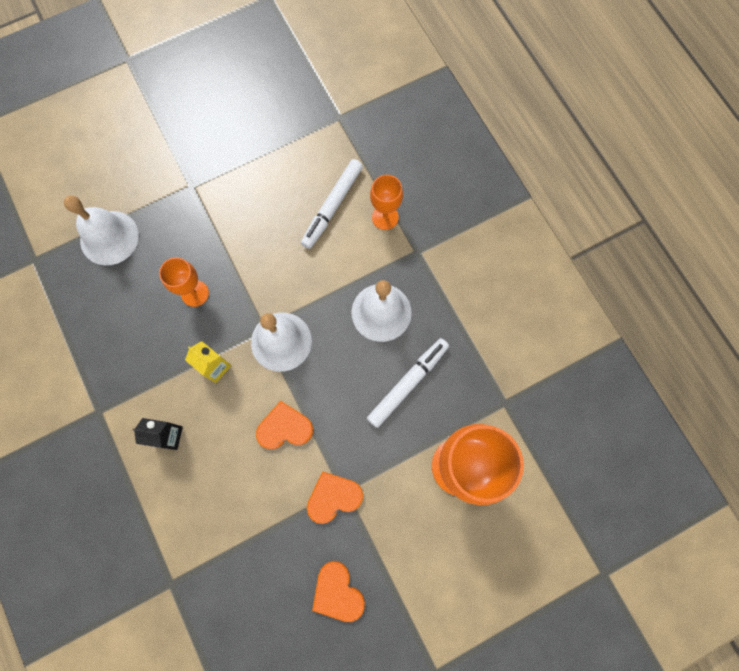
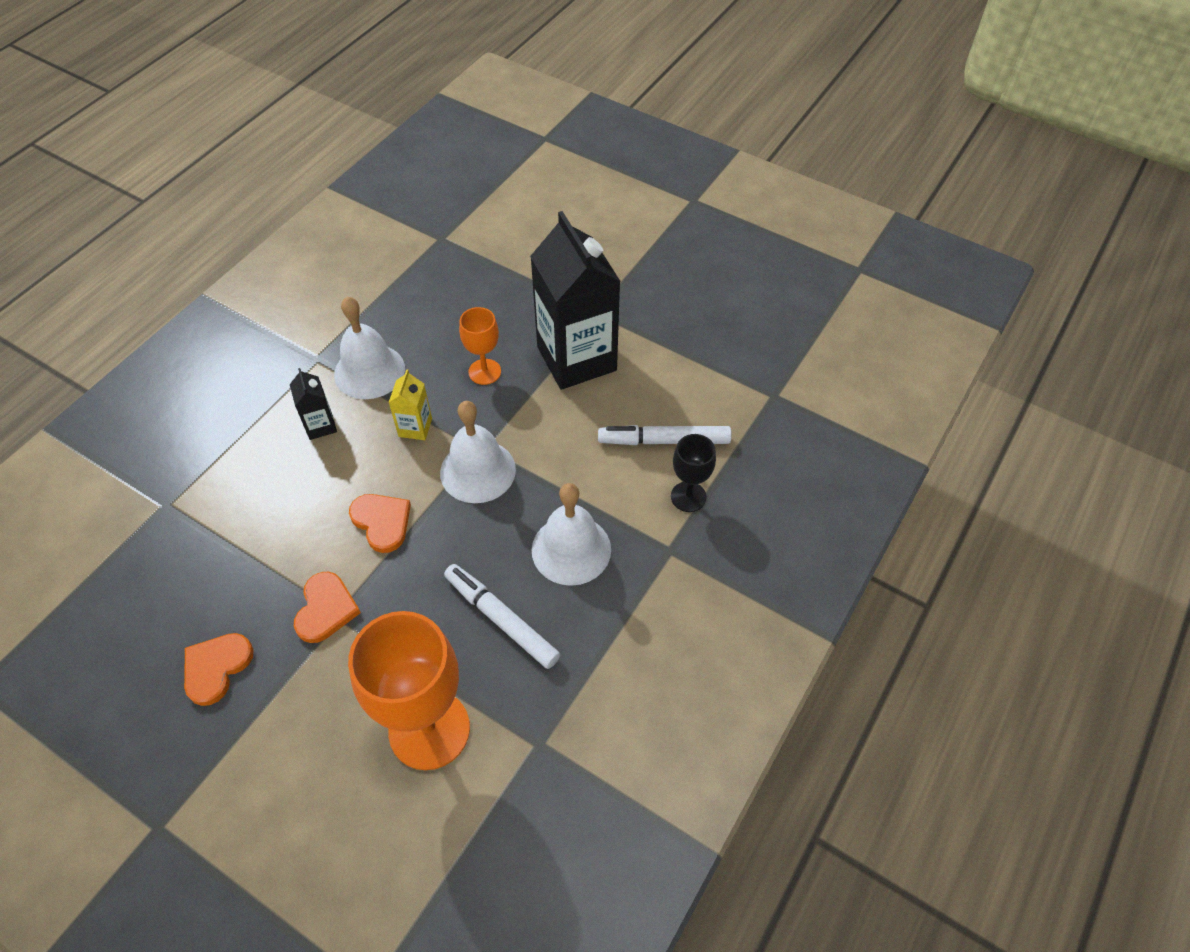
camera: 60 degrees right, 20 degrees down
white bell [64,196,139,265] -> white bell moved to [334,297,405,399]
orange heart [307,471,363,524] -> orange heart turned 60 degrees clockwise [294,572,361,643]
white marker [367,338,449,428] -> white marker turned 150 degrees counterclockwise [444,564,560,669]
orange goblet [370,175,403,230] -> black goblet [671,434,716,512]
none -> black carton [530,211,621,390]

